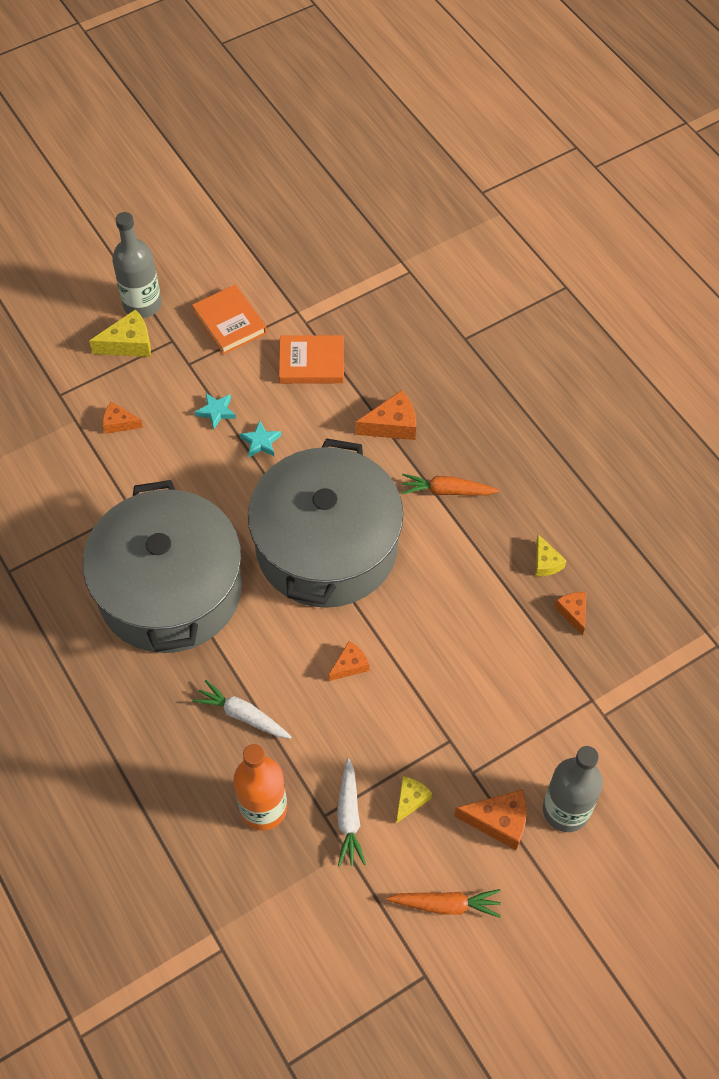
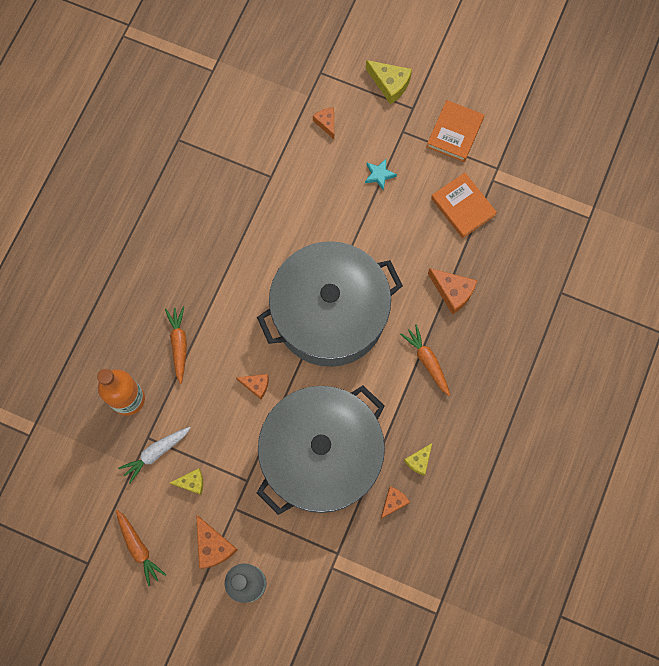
camera: 55 degrees right, 15 degrees up
grey pot [83,480,242,653] -> grey pot moved to [257,386,385,515]
grey bottle [112,212,161,318] -> none
white carrot [193,680,291,739] -> orange carrot [165,307,187,384]
turquoise star [240,421,281,457] -> none

